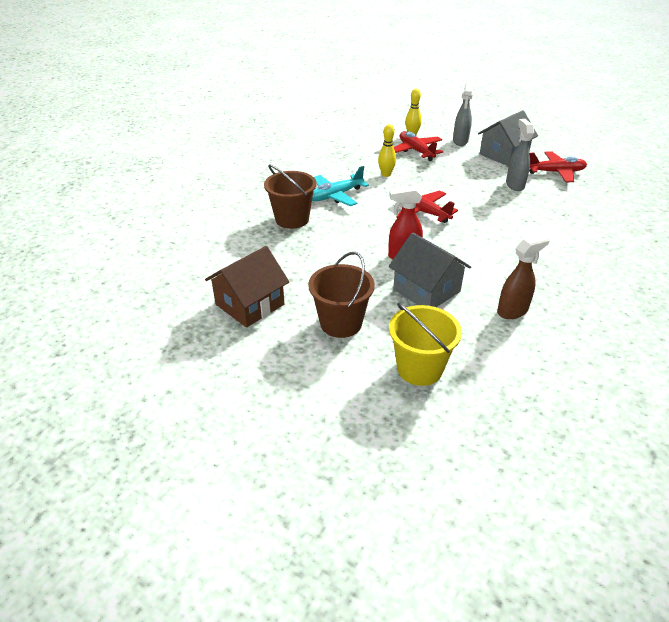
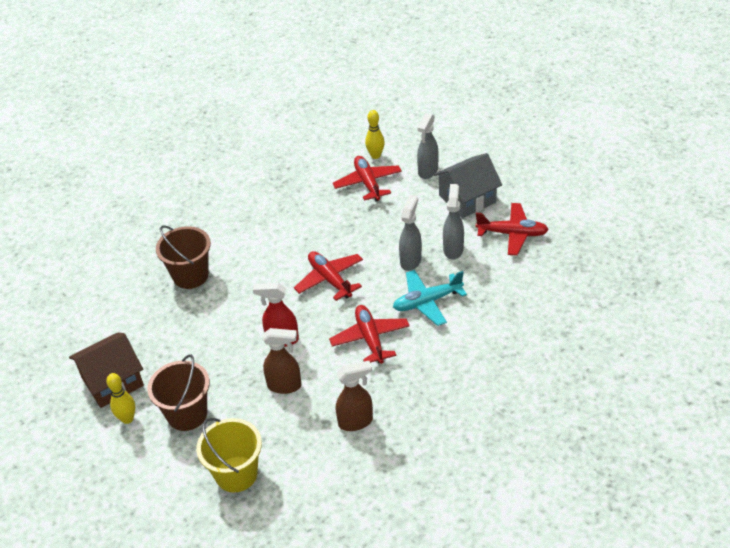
camera: 15 degrees right, 5 degrees up
turquoise plane [312,166,369,206] -> turquoise plane moved to [393,270,467,326]
yellow bowling pin [378,124,396,177] -> yellow bowling pin moved to [106,373,135,424]
grey house [389,232,471,307] -> brown spray bottle [263,328,301,394]
none -> red plane [329,305,410,364]
none -> grey spray bottle [399,195,422,271]

